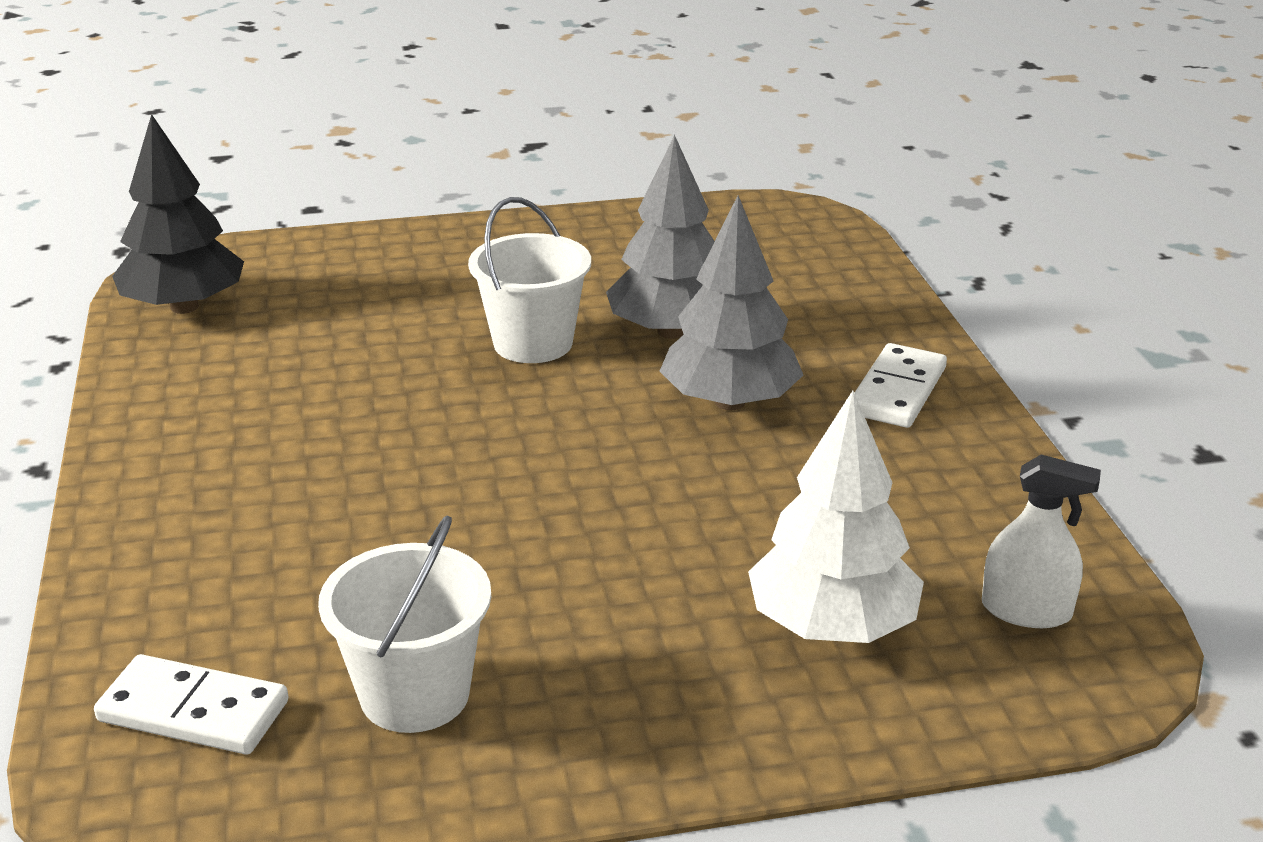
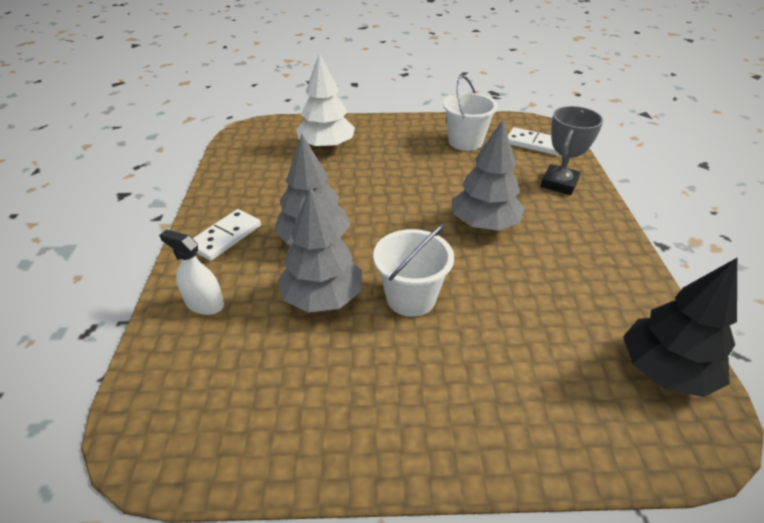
camera: 170 degrees left, 10 degrees up
white spray bottle [982,455,1101,628] -> white spray bottle moved to [159,229,224,315]
none -> grey tree [452,120,525,231]
none -> grey trophy [541,106,603,195]

